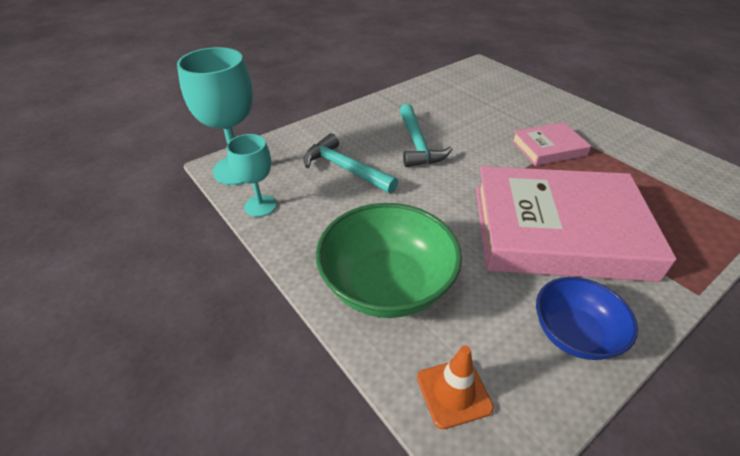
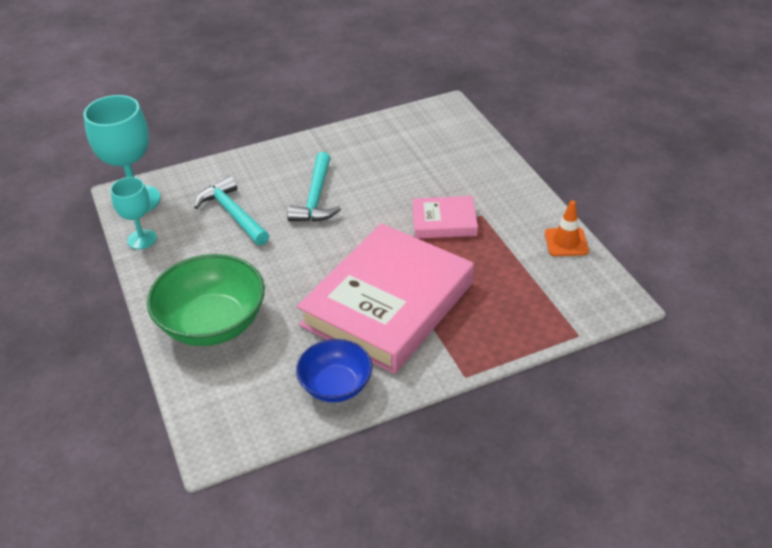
camera: 15 degrees right, 0 degrees up
orange traffic cone [417,345,494,429] -> orange traffic cone moved to [545,200,589,256]
pink book [476,166,677,282] -> pink book turned 75 degrees counterclockwise [297,223,474,374]

